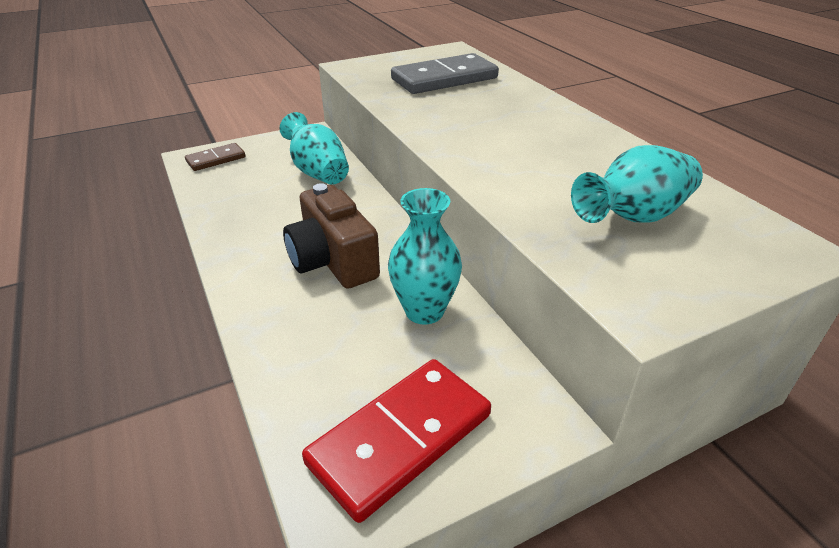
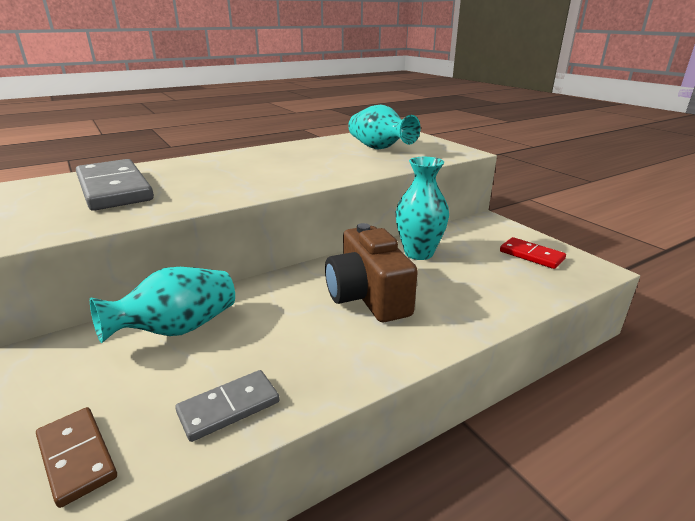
camera: 95 degrees left, 10 degrees down
brown camera [283,183,380,289] -> brown camera turned 105 degrees clockwise [325,223,418,322]
red domino [302,359,491,523] -> red domino [500,237,566,269], size x0.55
none -> grey domino [175,370,279,442]

